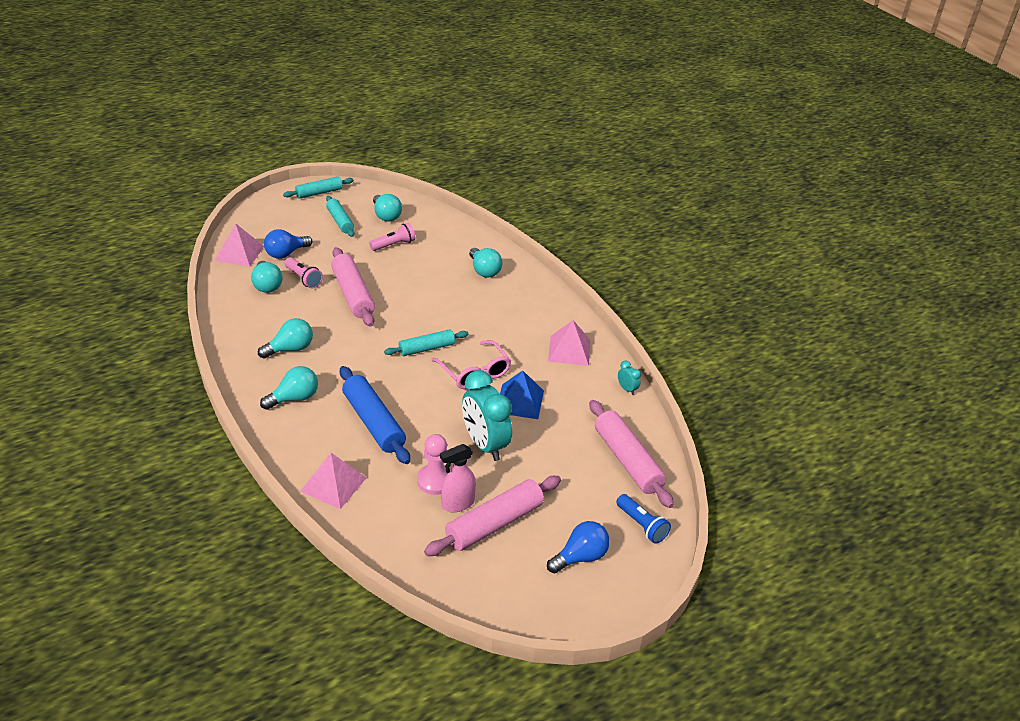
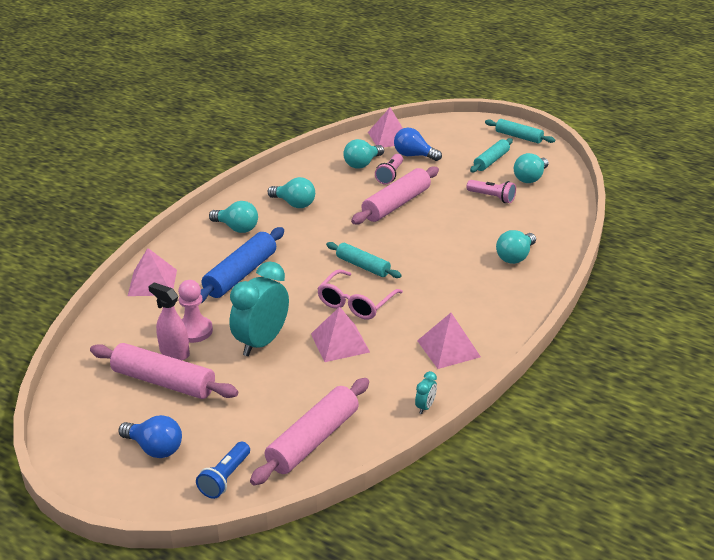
camera: 65 degrees right, 5 degrees down
blue pyramid [500,370,544,419] -> pink pyramid [311,307,370,362]

